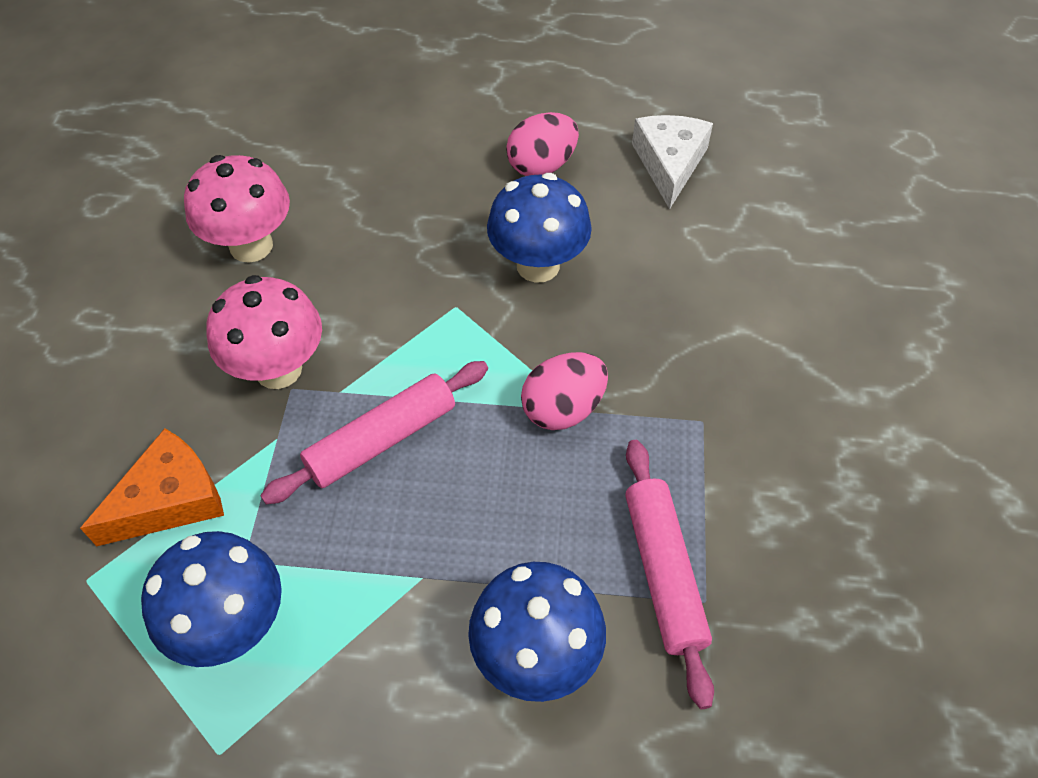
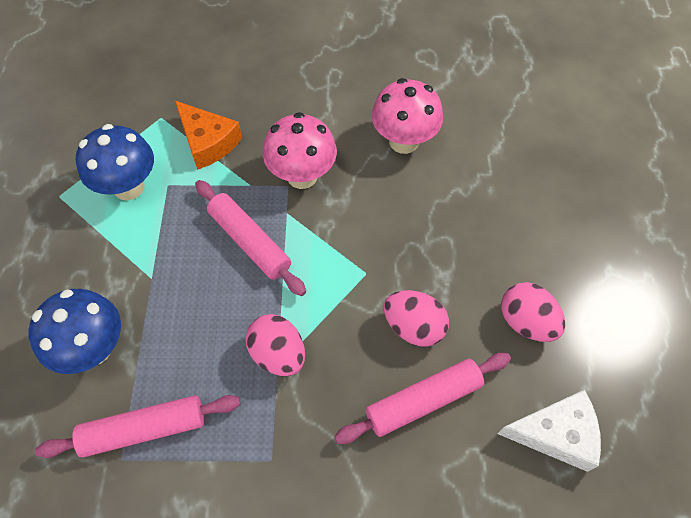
camera: 85 degrees right, 5 degrees up
blue mushroom [487,173,592,283] -> pink egg [384,290,449,347]
none -> pink rolling pin [334,353,511,444]

